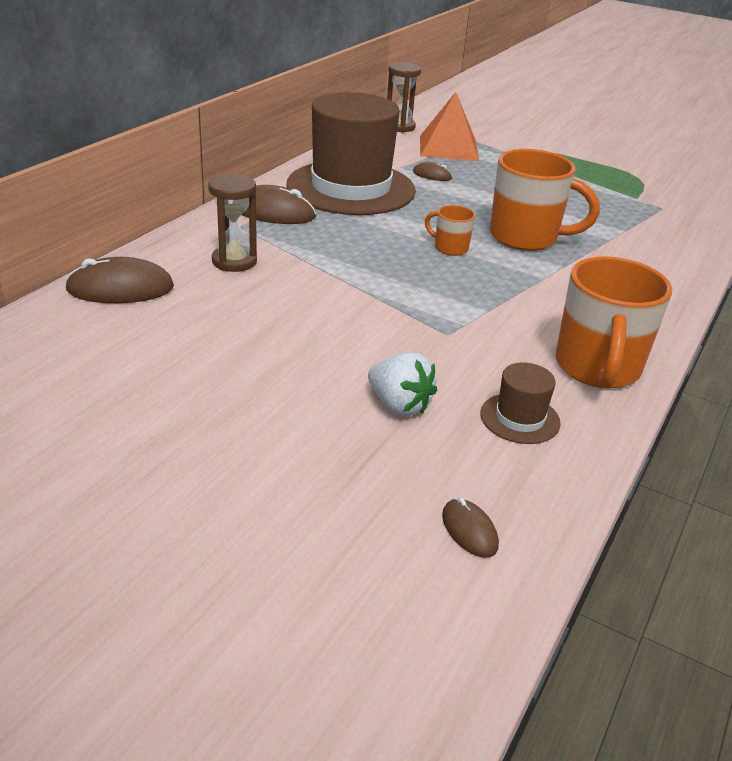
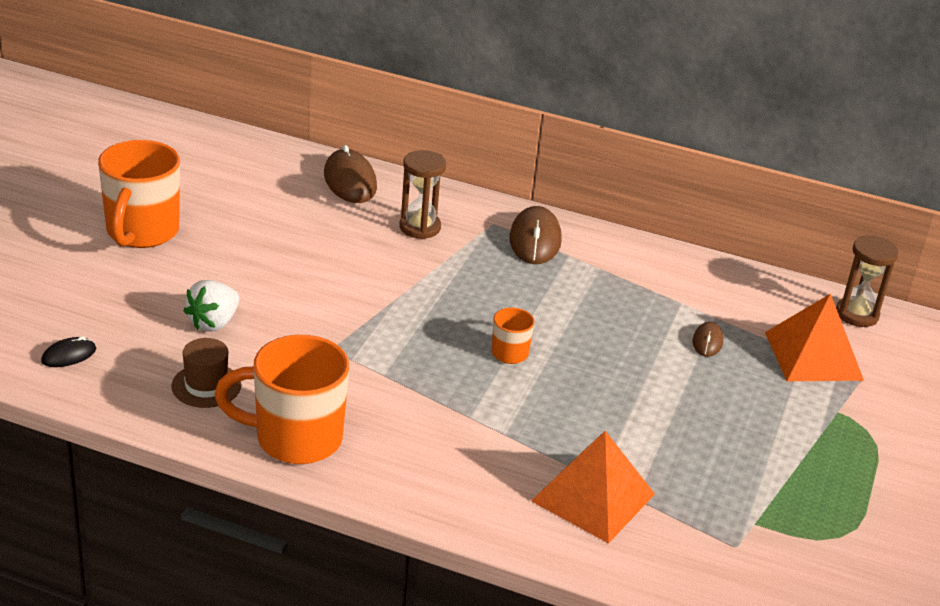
camera: 80 degrees right, 0 degrees up
brown hat [286,92,416,215] -> none
brown mouse [442,498,499,558] -> black mouse [41,336,96,367]
orange mug [490,149,600,251] -> orange mug moved to [98,140,180,248]
none -> orange pyramid [531,431,655,543]

